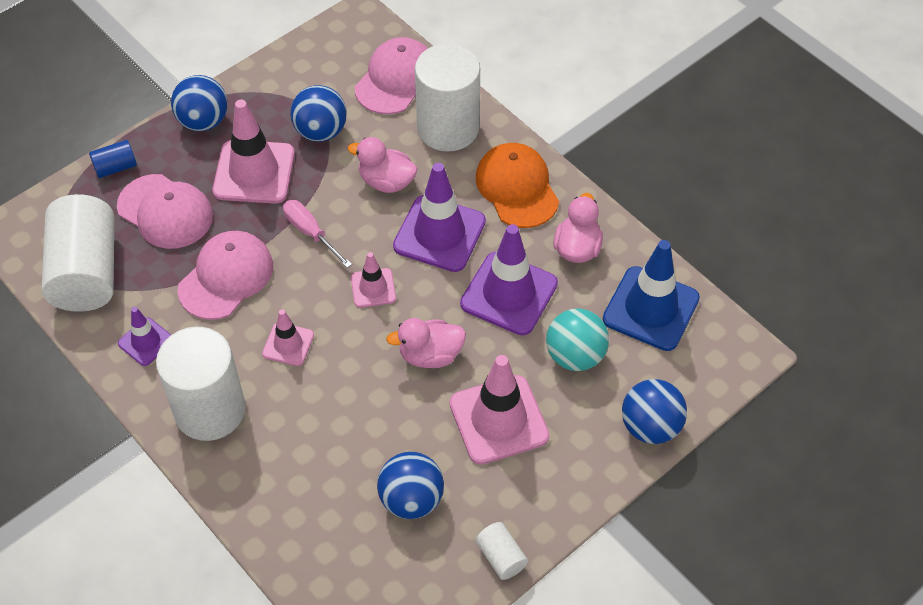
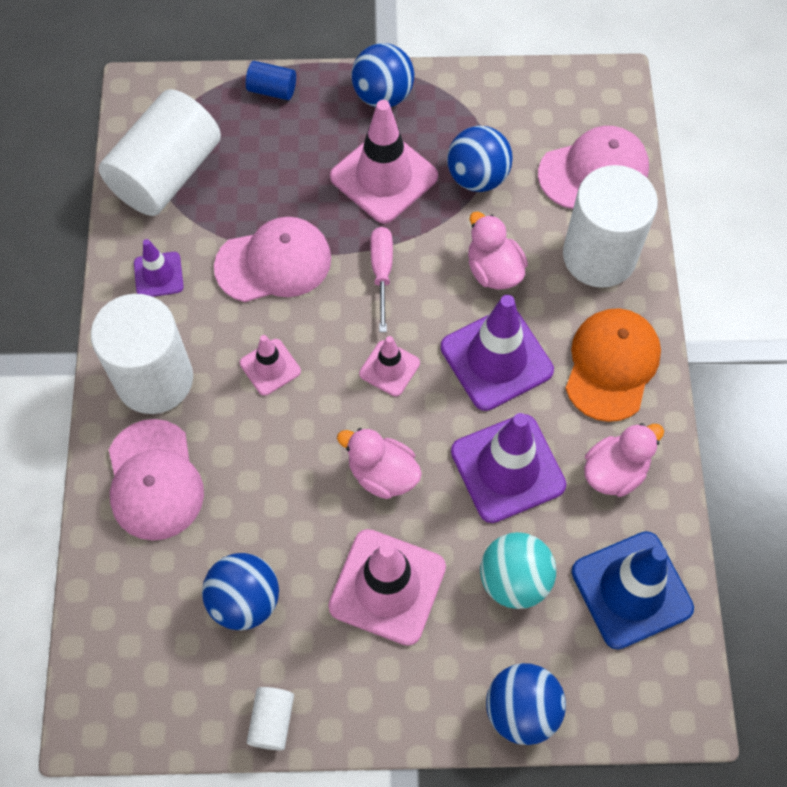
camera: 40 degrees right, 10 degrees up
pink cap [117,174,213,249] -> pink cap moved to [109,419,204,541]

